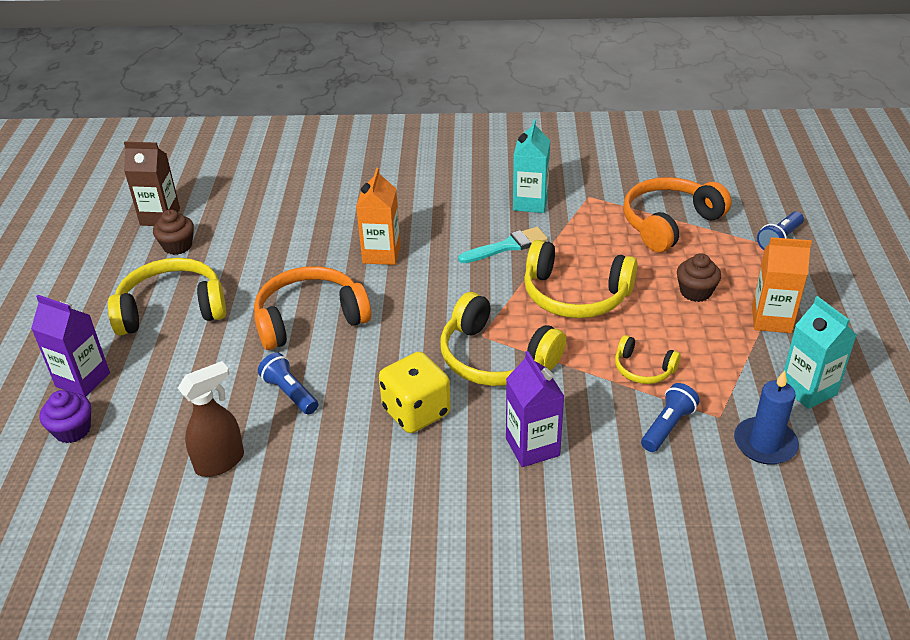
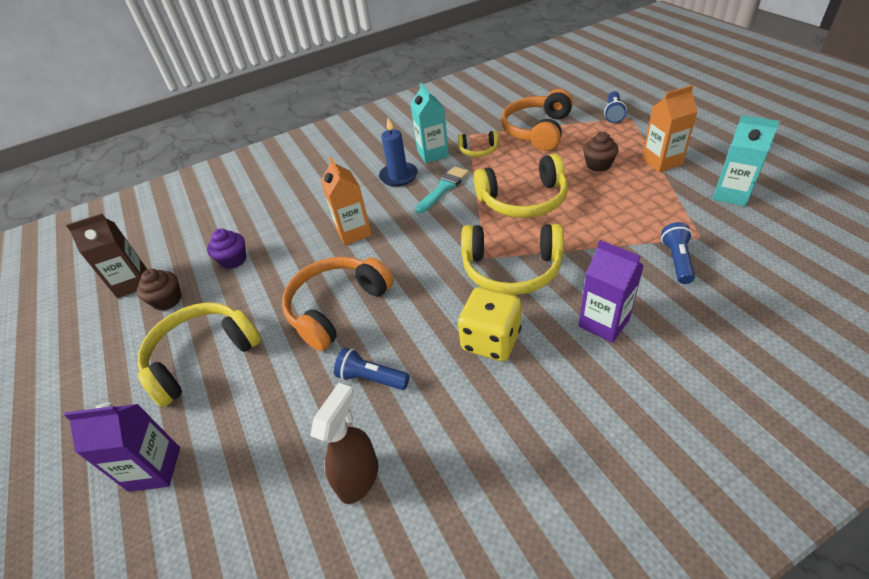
camera: 25 degrees left, 5 degrees up
purple cupcake [39,390,91,443] -> purple cupcake moved to [207,229,246,269]
yellow headphones [615,335,681,384] -> yellow headphones moved to [458,130,498,157]
blue candle [734,370,799,465] -> blue candle moved to [379,118,418,187]

